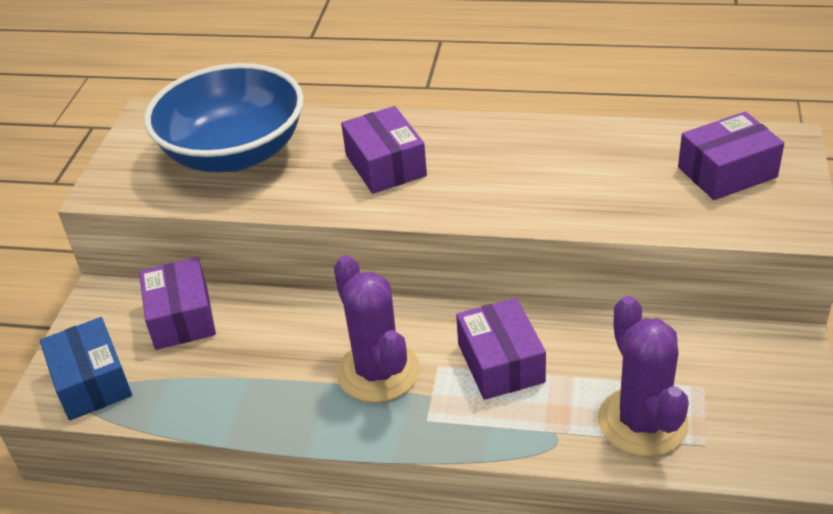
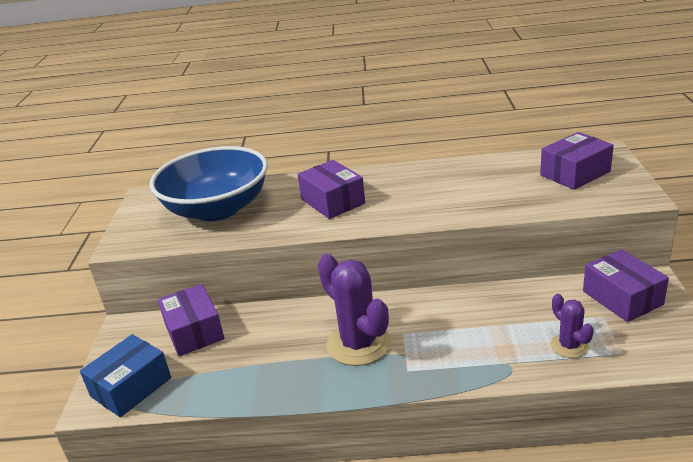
camera: 10 degrees left, 10 degrees down
blue box [40,317,132,420] -> blue box turned 75 degrees clockwise [80,334,171,417]
purple box [456,298,546,400] -> purple box moved to [583,249,669,322]
purple cactus [598,296,689,457] -> purple cactus [551,294,594,358], size x0.54

